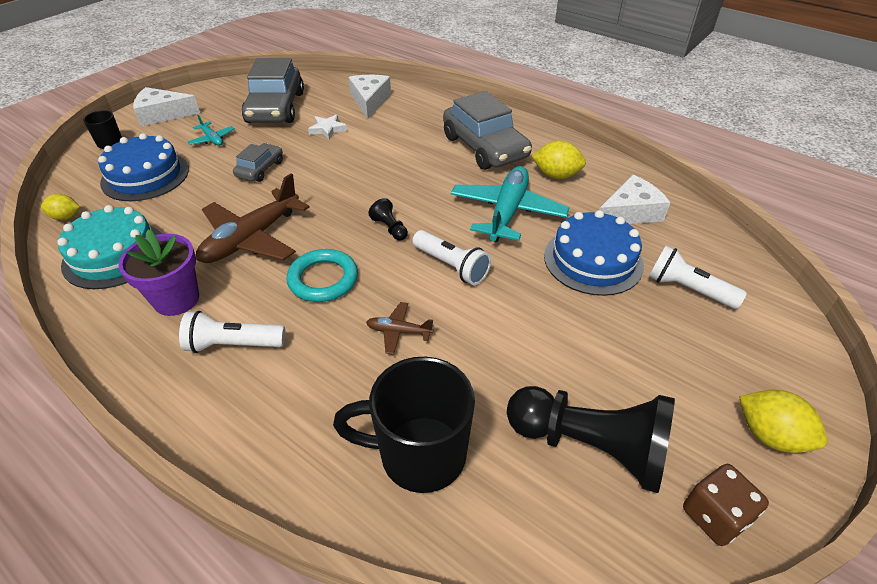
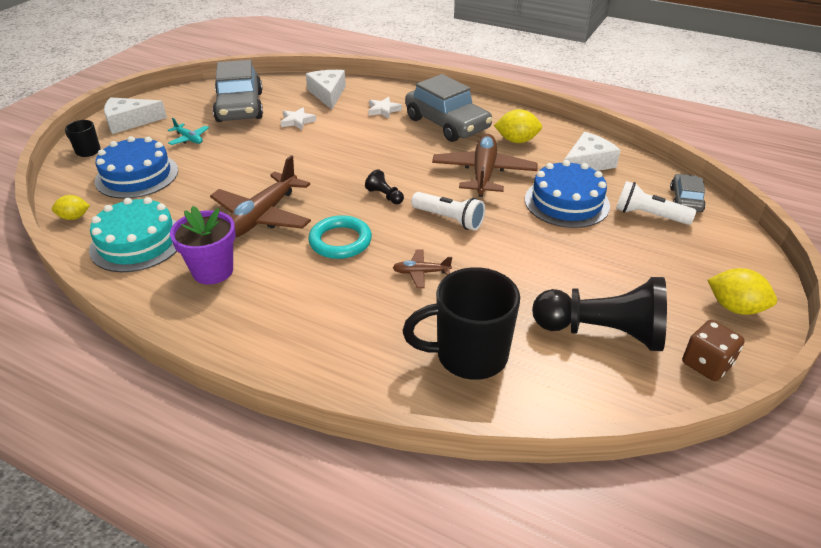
camera: 10 degrees left, 5 degrees down
white flashlight [179,311,286,353] -> none
grey car [233,143,283,182] -> grey car moved to [670,174,706,212]
turquoise plane [451,166,570,242] -> brown plane [432,134,538,197]
none -> white star [368,97,402,118]

